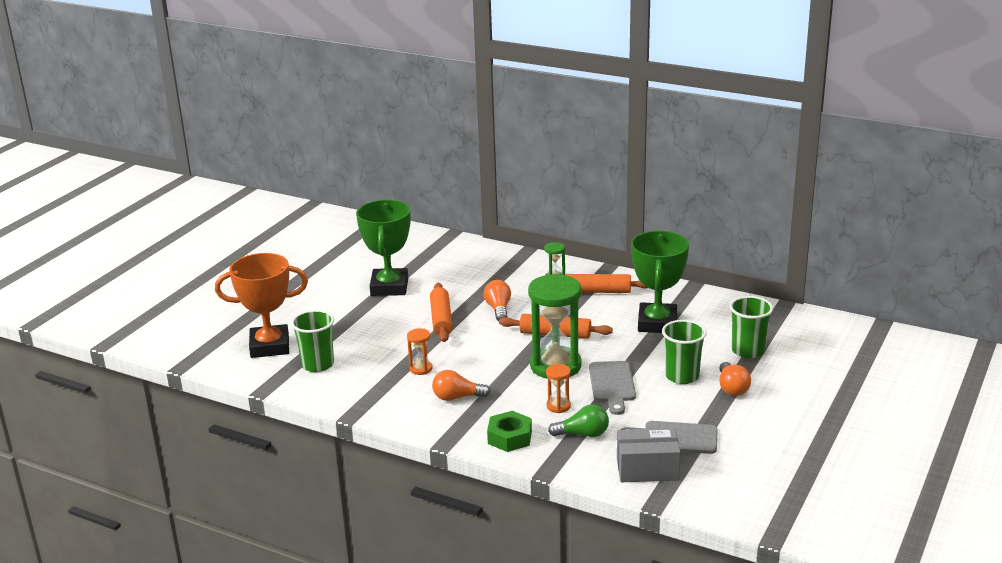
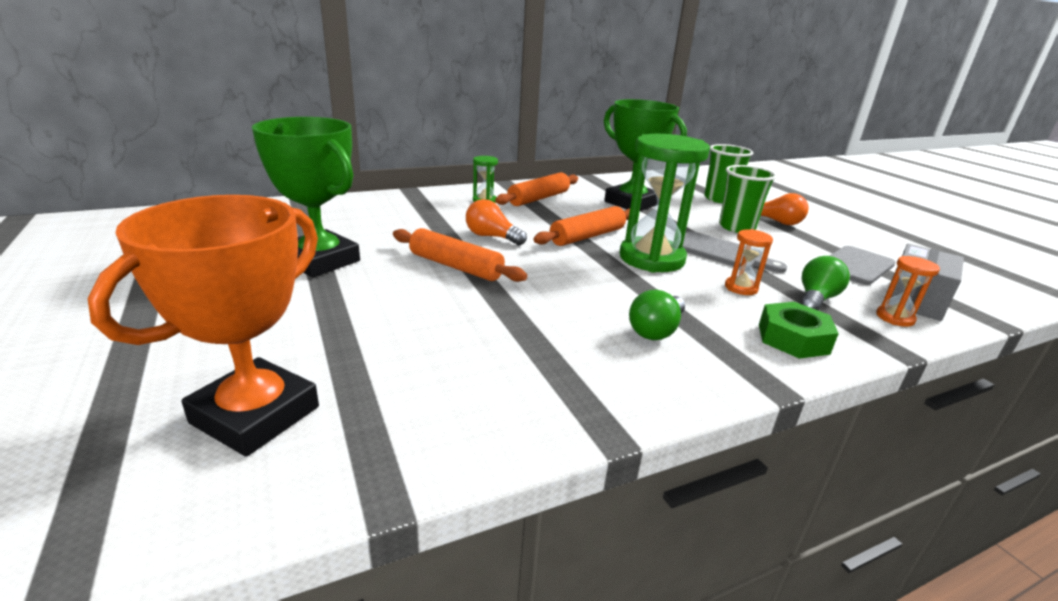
camera: 55 degrees left, 0 degrees up
green cup [291,310,334,372] -> none
orange hourglass [407,328,433,375] -> orange hourglass moved to [876,256,940,327]
orange light bulb [432,370,490,401] -> green light bulb [629,290,685,340]

